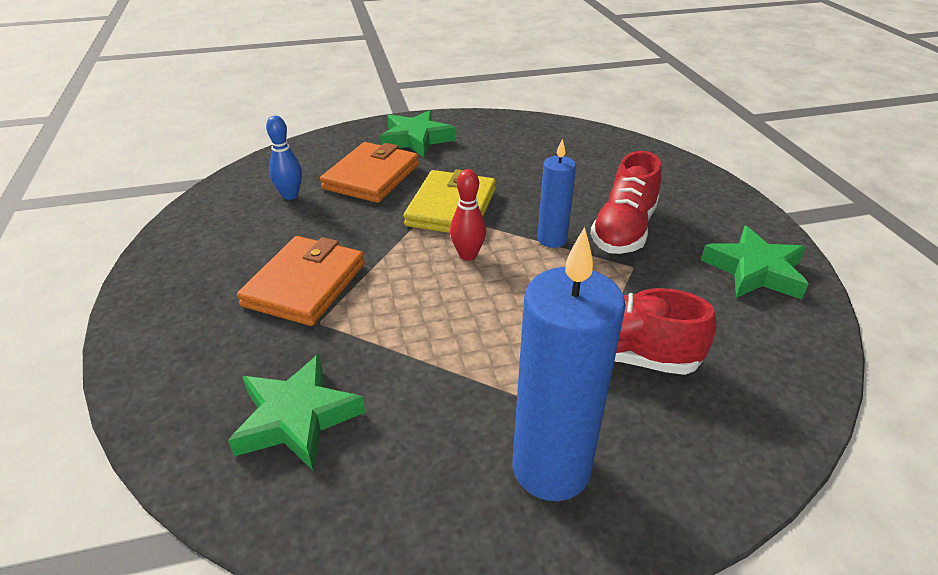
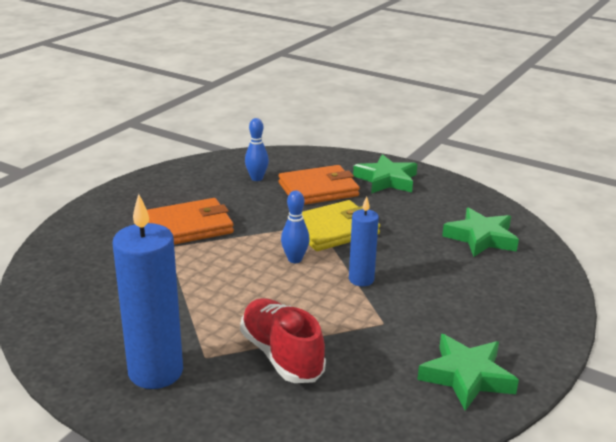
camera: 45 degrees right, 10 degrees down
green star [228,354,365,471] -> green star moved to [442,207,519,257]
red bowling pin [450,169,486,261] -> blue bowling pin [281,190,310,263]
red shoe [590,151,662,254] -> none

